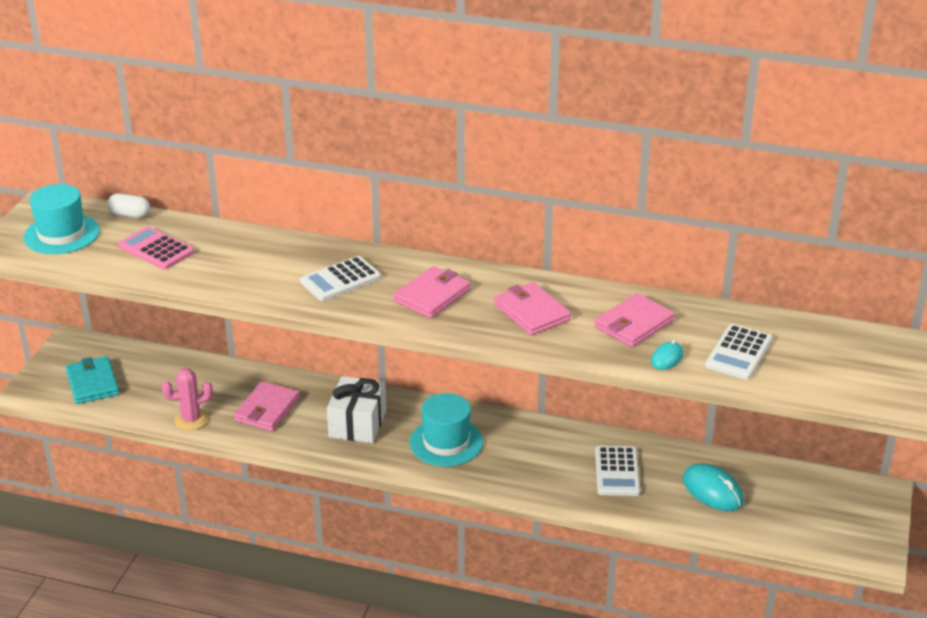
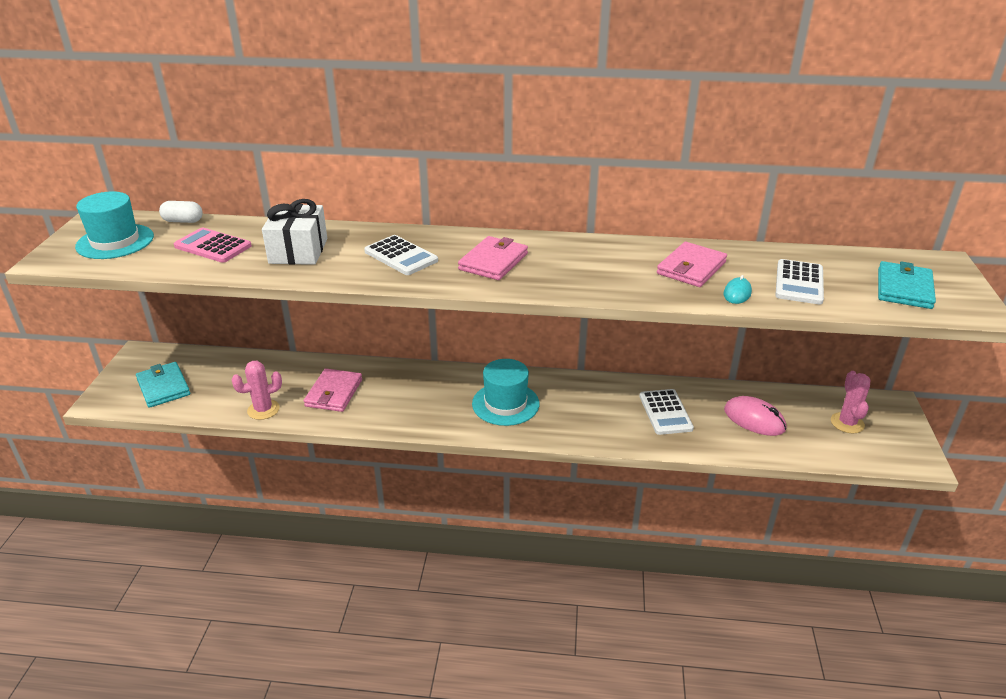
camera: 10 degrees left, 0 degrees up
white calculator [300,256,381,301] -> white calculator turned 90 degrees counterclockwise [364,235,438,275]
white gift [327,376,386,443] -> white gift moved to [262,199,327,265]
pink wallet [494,282,571,336] -> none
turquoise mouse [683,463,744,511] -> pink mouse [724,396,786,436]
none -> pink cactus [831,371,871,433]
none -> turquoise wallet [878,261,936,309]

